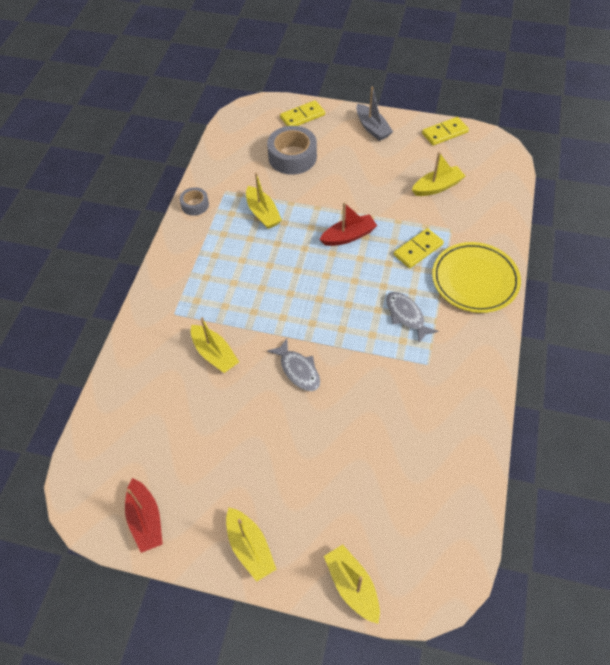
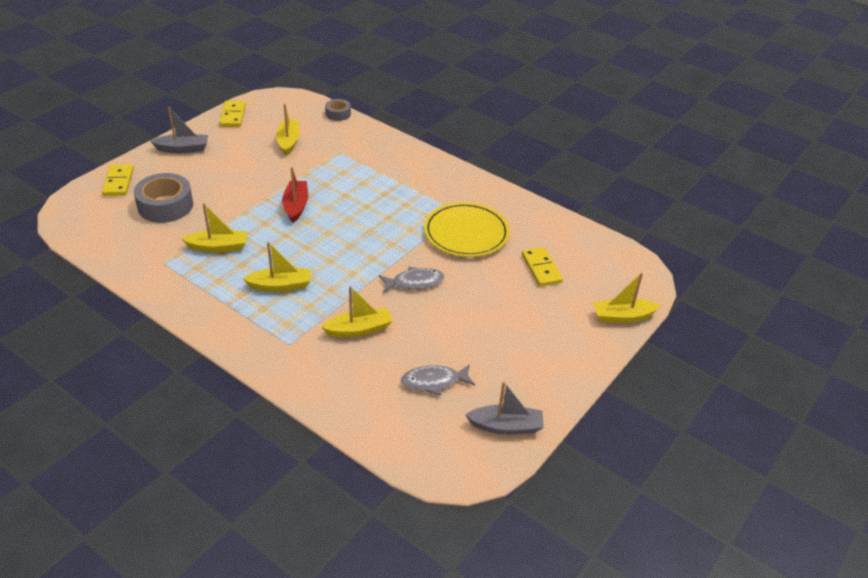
camera: 70 degrees left, 15 degrees down
red boat [125,478,163,553] -> grey boat [466,381,544,434]
grey tape [180,187,209,216] -> grey tape moved to [325,99,351,121]
yellow boat [226,508,276,582] -> yellow boat moved to [242,242,311,292]
grey fish [386,292,438,343] -> grey fish moved to [401,364,475,396]
yellow domino [394,228,444,268] -> yellow domino moved to [522,247,563,287]
yellow plate [432,242,521,313] -> yellow plate moved to [424,202,510,257]

